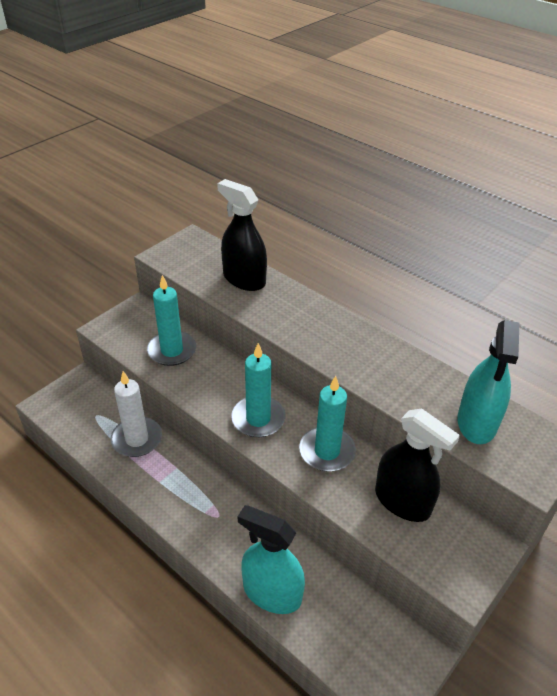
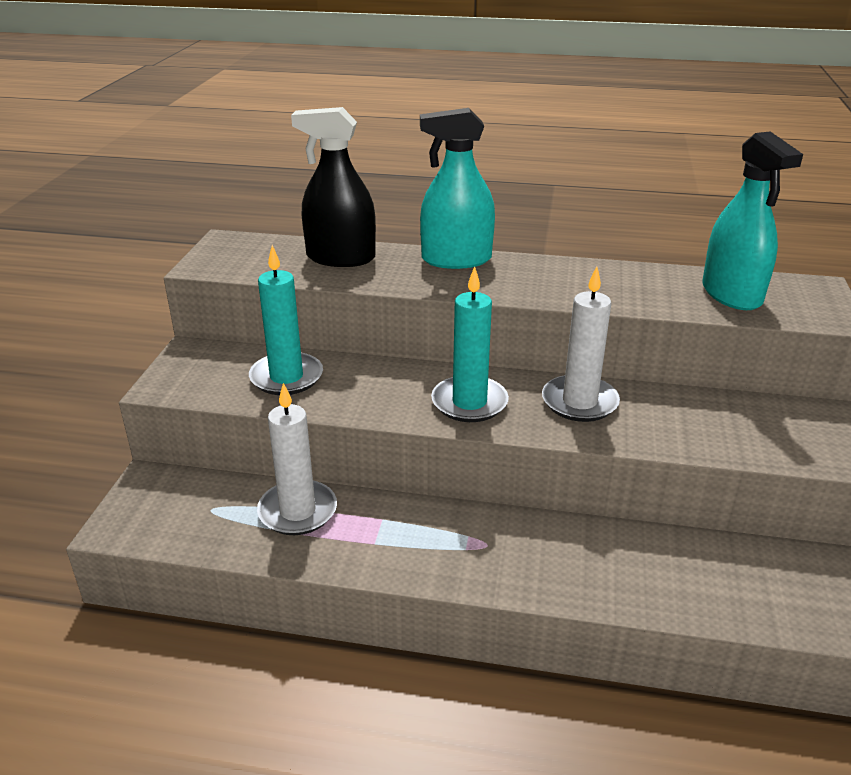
camera: 30 degrees left, 10 degrees down
turquoise spray bottle [238,505,305,614] -> turquoise spray bottle moved to [420,108,495,269]
turquoise candle [299,376,356,472] -> white candle [542,266,620,422]
black spray bottle [375,409,460,522] -> none

